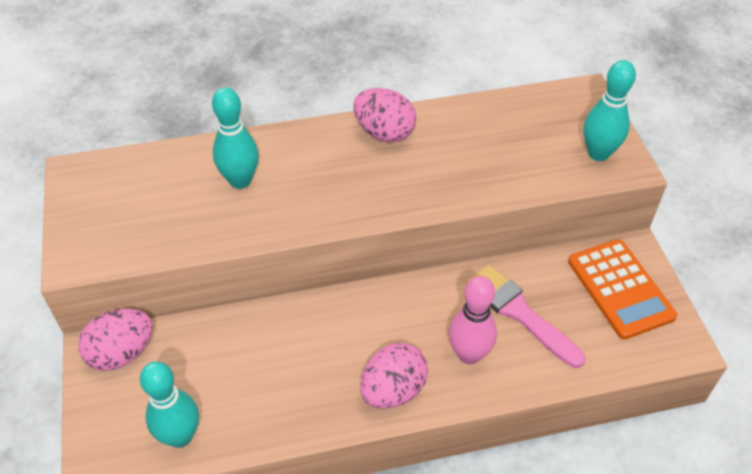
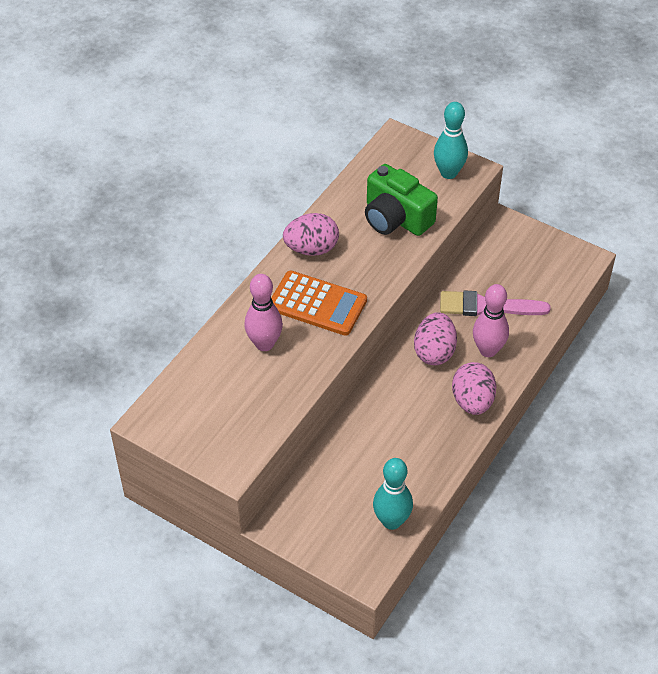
camera: 45 degrees left, 0 degrees up
pink egg [78,309,153,371] -> pink egg moved to [414,312,457,365]
turquoise bowling pin [212,87,259,189] -> pink bowling pin [244,274,283,351]
orange calculator [568,239,677,340] -> orange calculator moved to [271,271,367,336]
none -> green camera [365,164,438,236]

